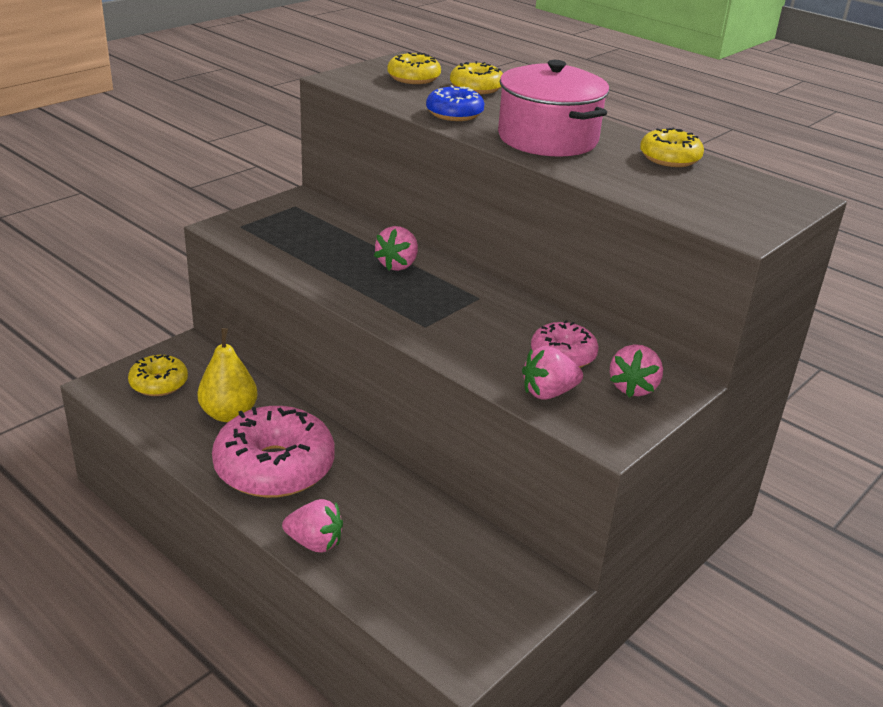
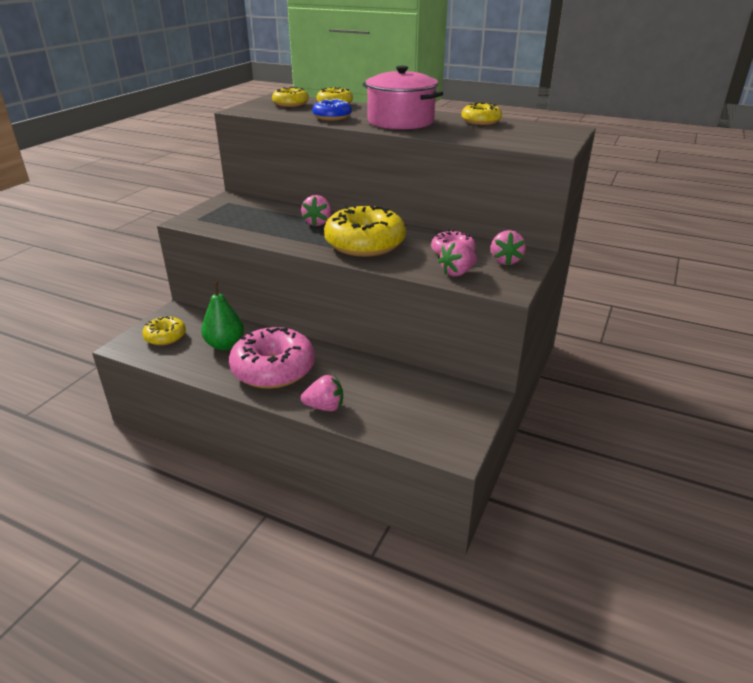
camera: 15 degrees left, 0 degrees up
yellow pear [197,328,258,422] -> green pear [201,282,244,350]
none -> yellow donut [324,204,406,257]

